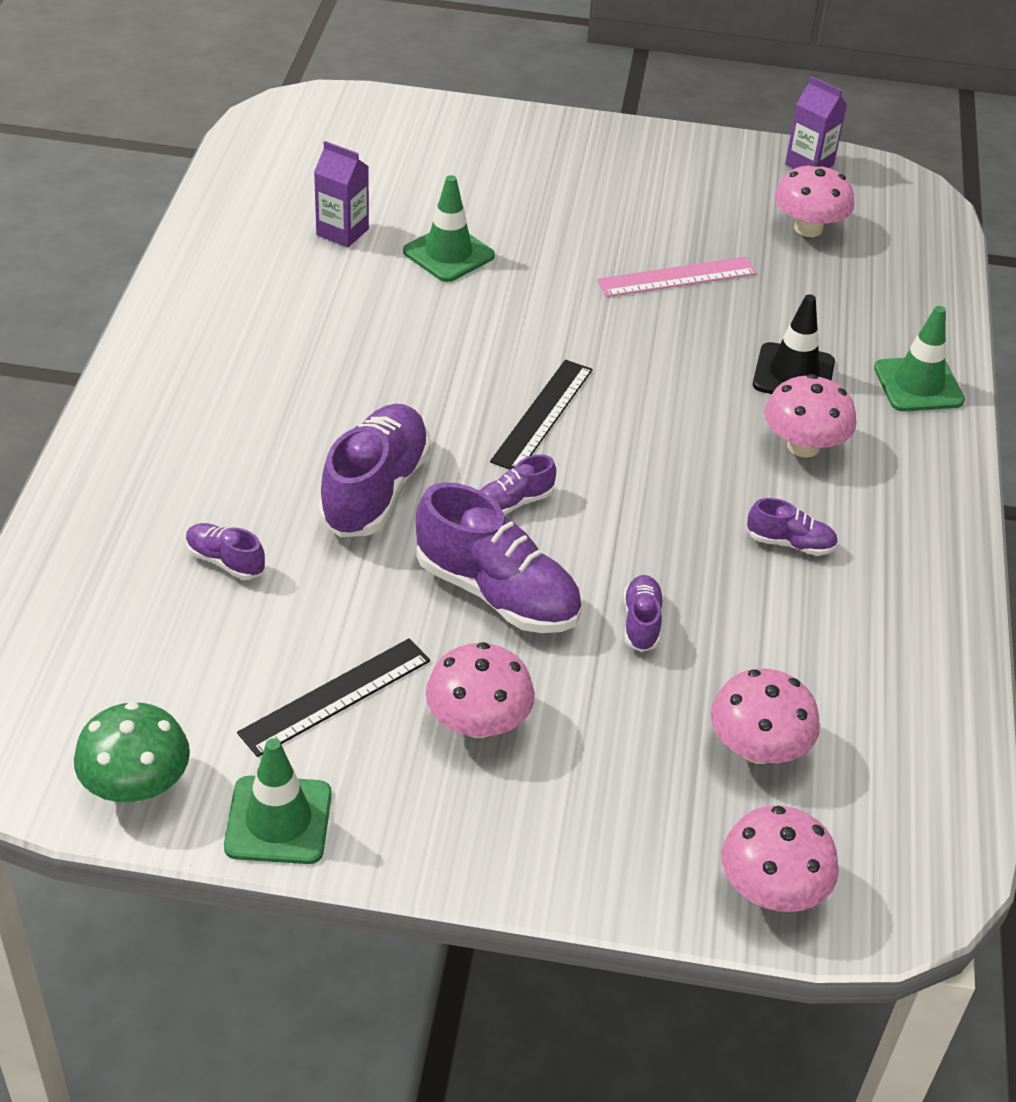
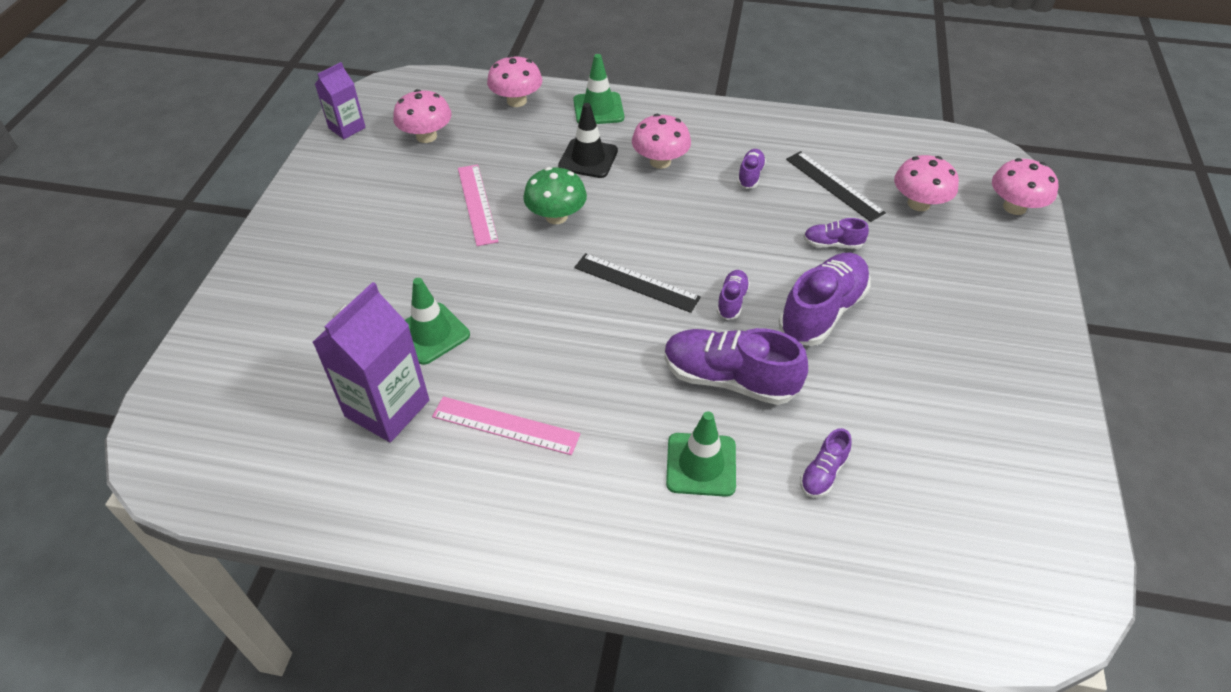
camera: 85 degrees left, 5 degrees up
green mushroom [74,702,190,802] -> green mushroom moved to [523,167,587,224]
green traffic cone [224,738,332,864] -> green traffic cone moved to [666,411,736,497]
black ruler [237,638,430,757] -> black ruler moved to [786,151,886,222]
purple carton [314,141,369,247] -> purple carton [312,282,429,442], size x1.70
pink mushroom [426,642,535,738] -> pink mushroom moved to [487,55,542,107]
purple shoe [480,454,556,515] -> purple shoe turned 135 degrees counterclockwise [717,270,750,320]
none -> pink ruler [432,396,580,455]

